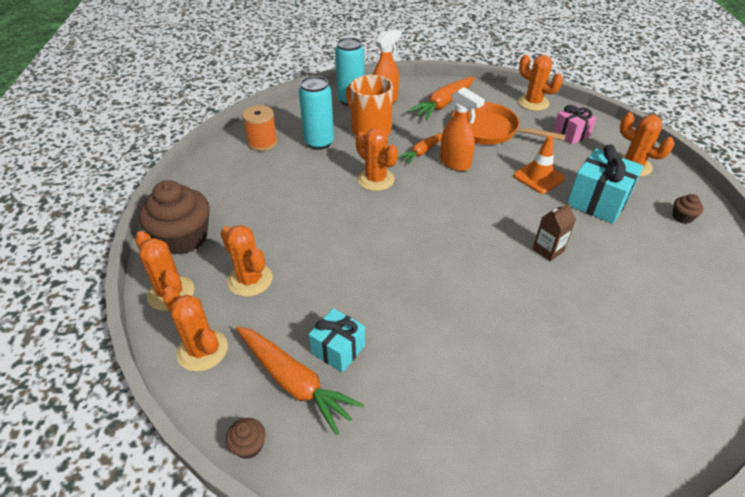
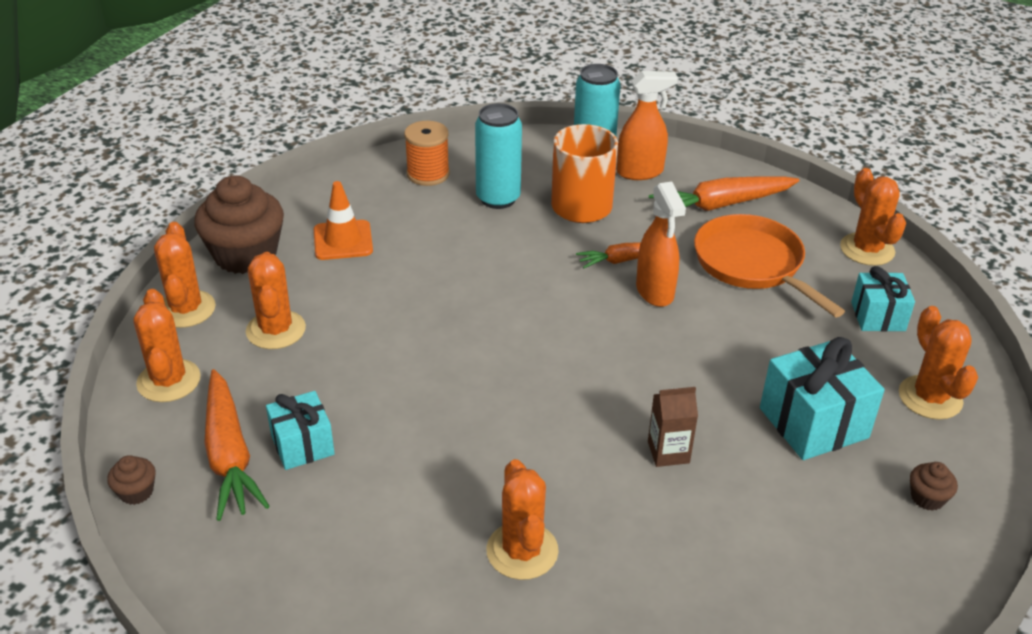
camera: 30 degrees right, 5 degrees down
orange cactus [356,128,398,191] -> orange cactus moved to [486,459,559,580]
orange traffic cone [514,136,565,194] -> orange traffic cone moved to [314,181,373,260]
pink gift [553,105,597,145] -> turquoise gift [851,266,915,332]

